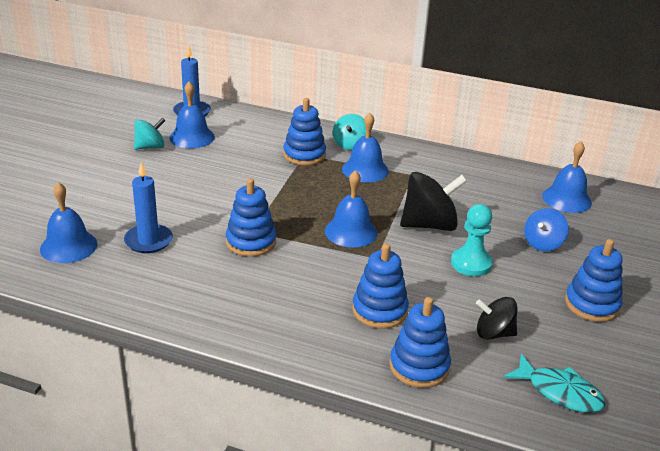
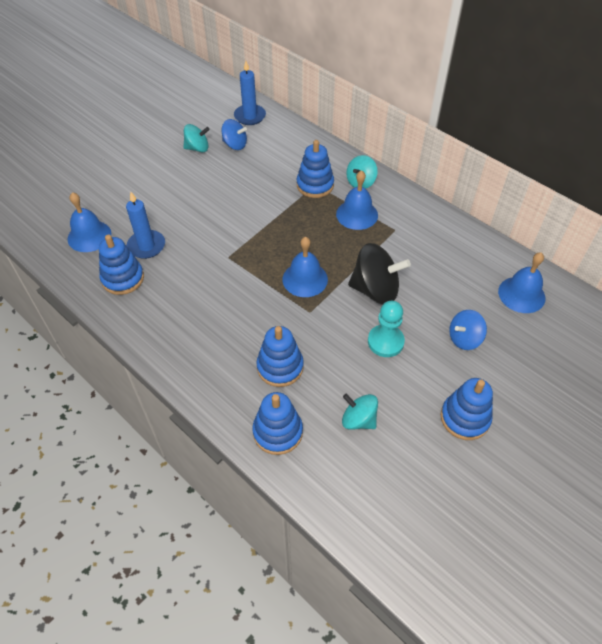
camera: 25 degrees right, 20 degrees up
blue bell [169,82,215,148] -> blue spinning top [221,119,247,150]
blue stacking toy [226,178,276,257] -> blue stacking toy moved to [99,235,144,295]
black spinning top [476,297,518,340] -> turquoise spinning top [342,394,378,430]
turquoise fish [504,354,605,413] -> none

